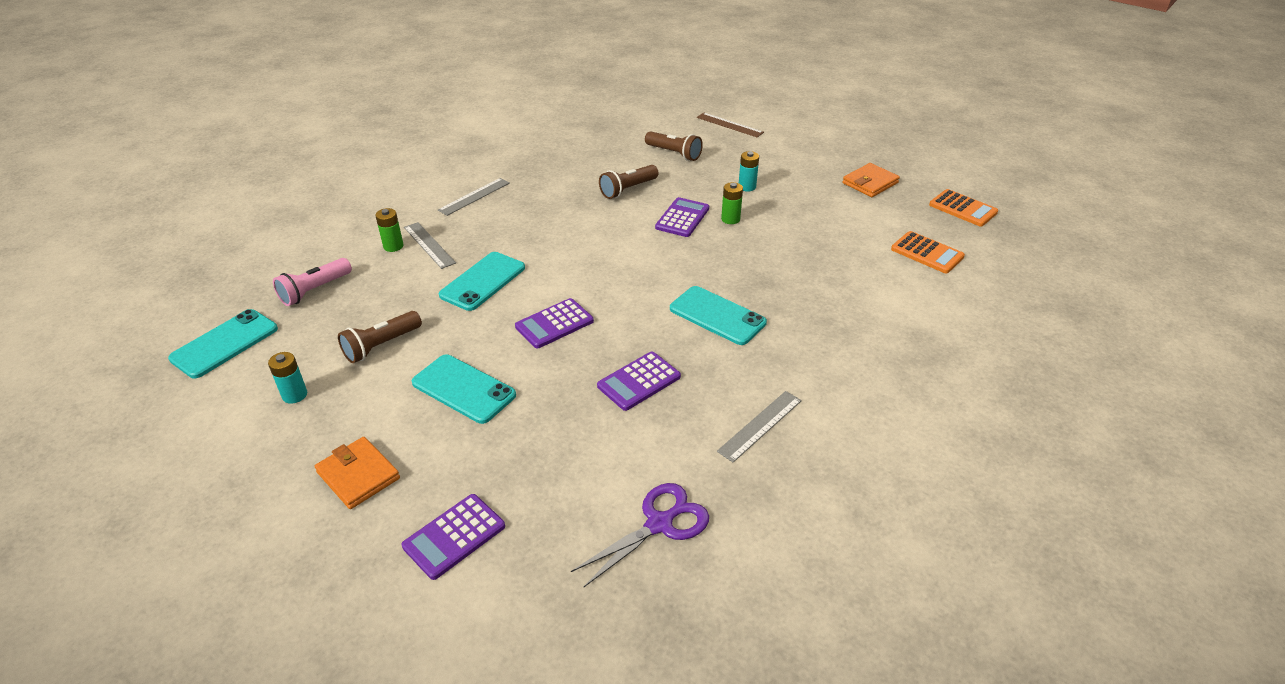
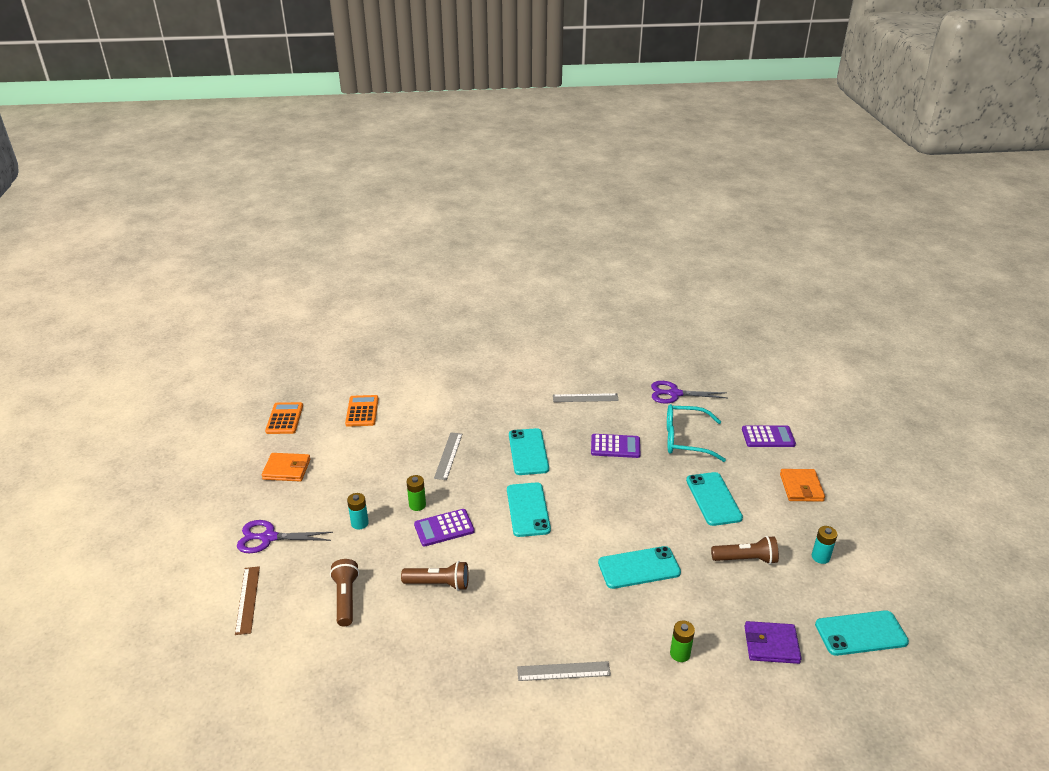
camera: 135 degrees left, 5 degrees down
pink flashlight [273,258,352,306] -> purple wallet [744,621,802,664]
grey ruler [404,222,456,269] -> grey ruler moved to [434,432,462,480]
purple calculator [515,298,594,349] -> none
none -> purple scissors [237,520,333,553]
none -> turquoise phone [507,482,551,537]
none -> turquoise glasses [667,404,726,462]

